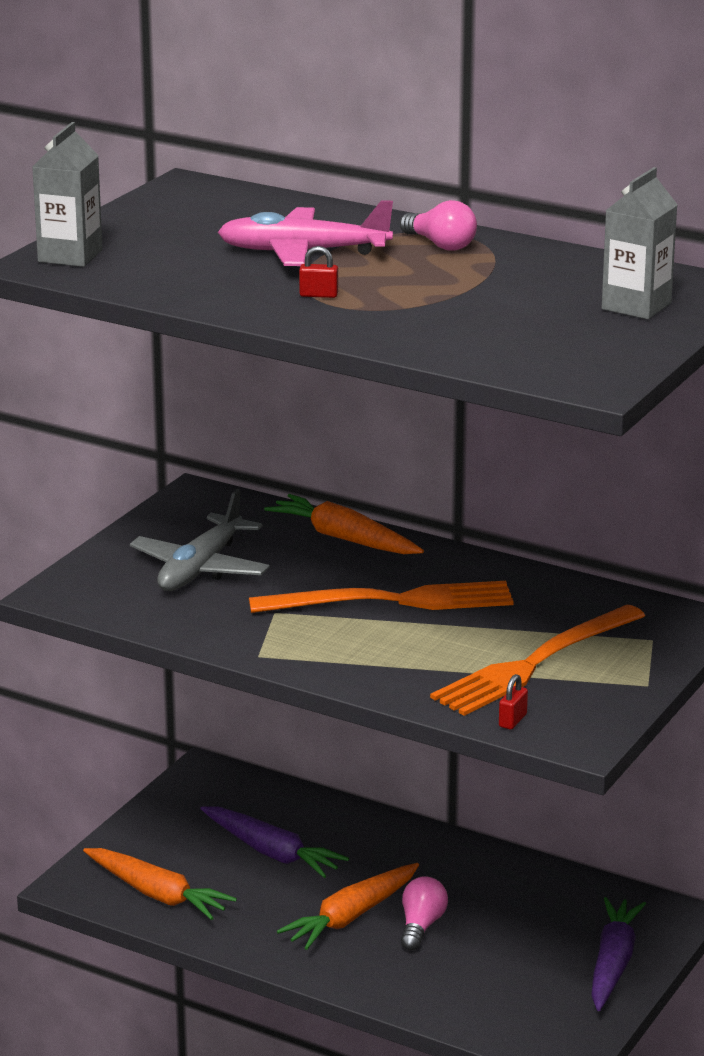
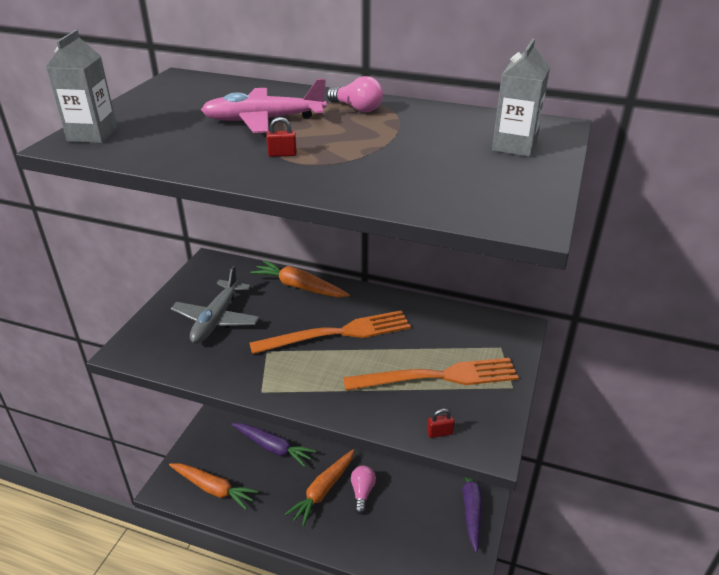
camera: 10 degrees left, 10 degrees up
orange fork [430,605,645,716] -> orange fork turned 135 degrees counterclockwise [343,358,519,391]
red padlock [499,674,528,730] -> red padlock turned 60 degrees clockwise [427,409,454,438]

